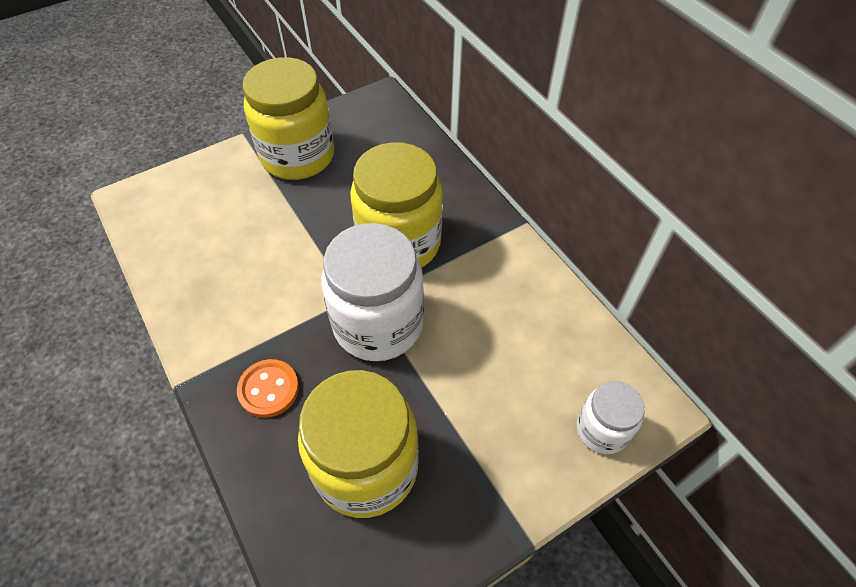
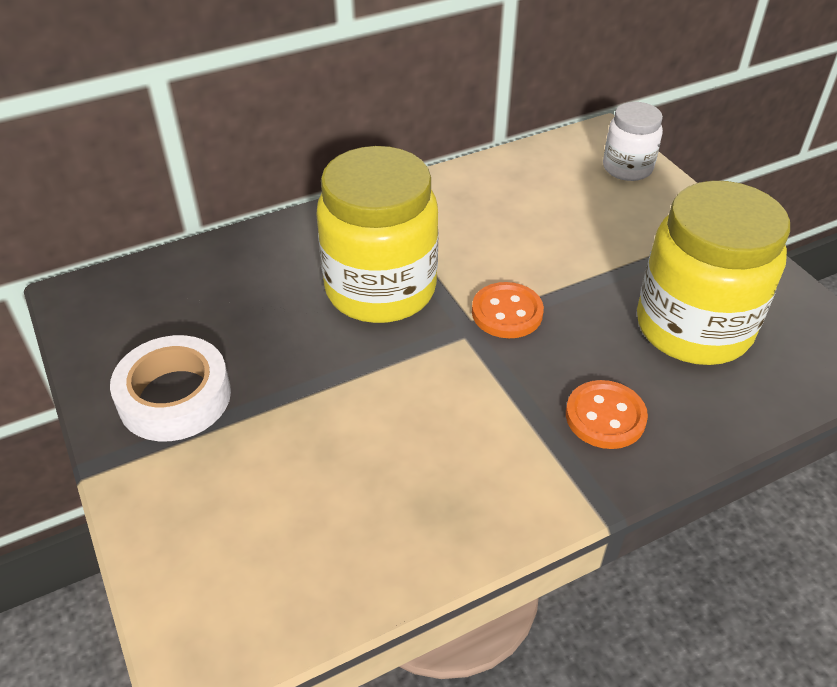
camera: 85 degrees left, 10 degrees down
yellow jar [243,57,334,180] -> white tape [110,335,231,441]
white jar [321,223,424,361] -> orange button [472,282,544,338]

